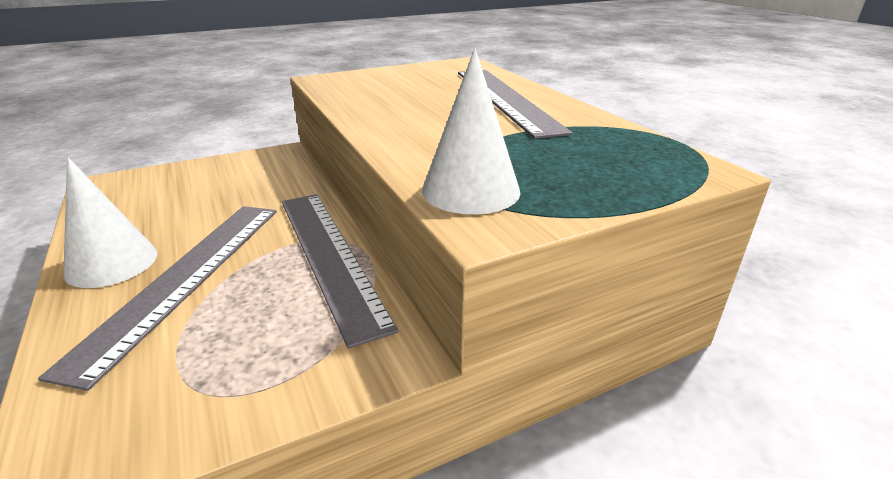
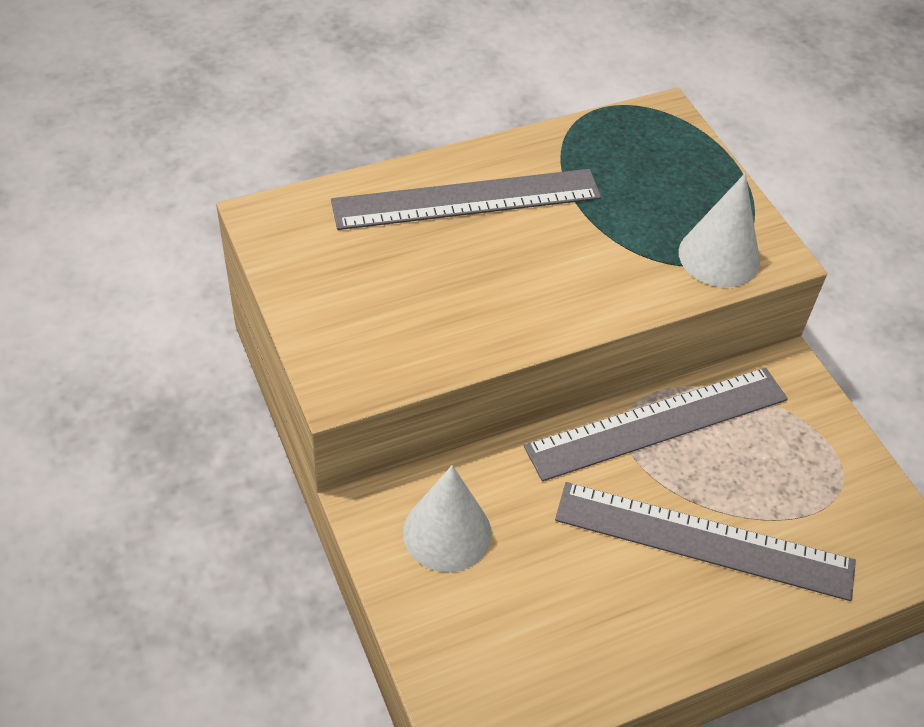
camera: 90 degrees left, 20 degrees up
white cone [63,157,157,288] -> white cone moved to [403,465,491,572]

